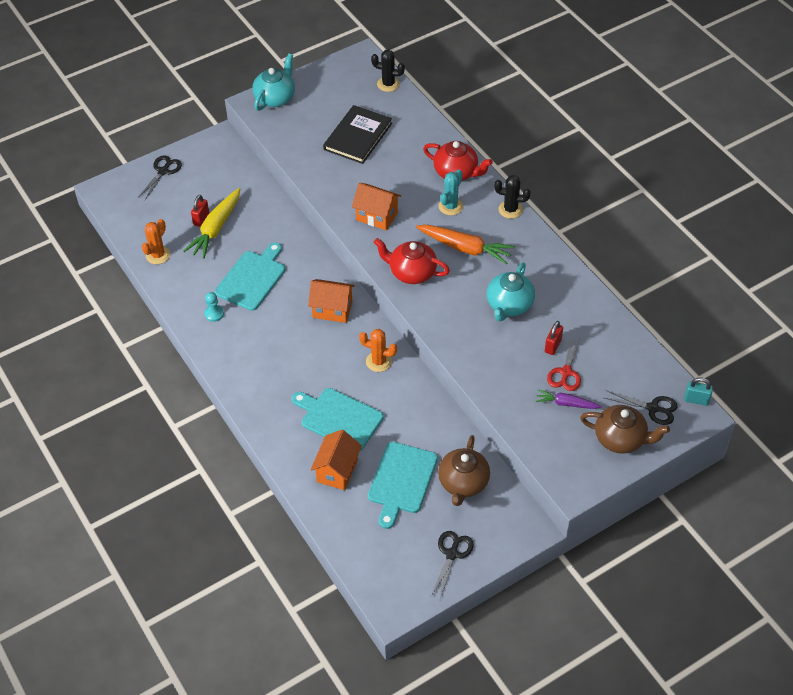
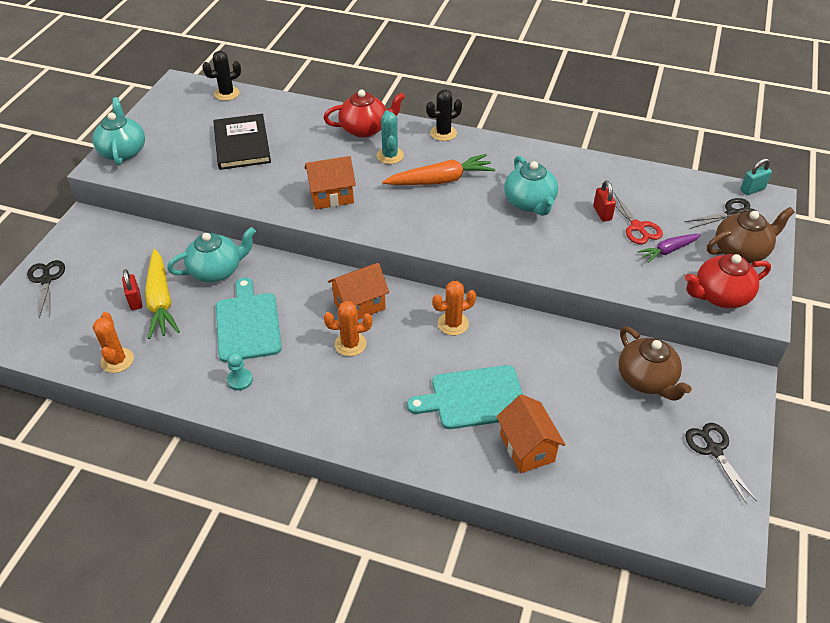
camera: 40 degrees left, 5 degrees down
turquoise cutting board [368,442,438,529] -> none
red teapot [374,238,450,284] -> red teapot moved to [685,254,771,308]
none -> turquoise teapot [167,227,256,282]
none -> orange cactus [324,301,372,356]

